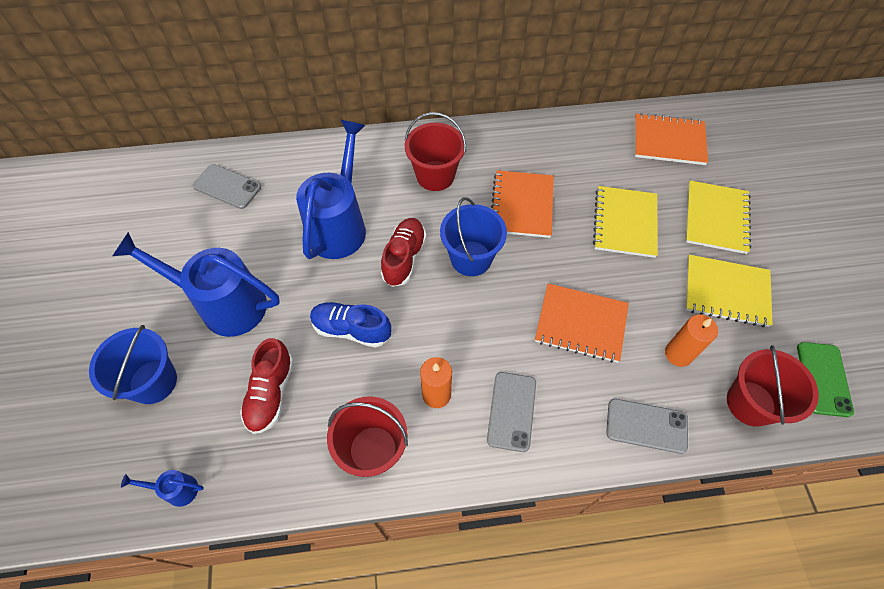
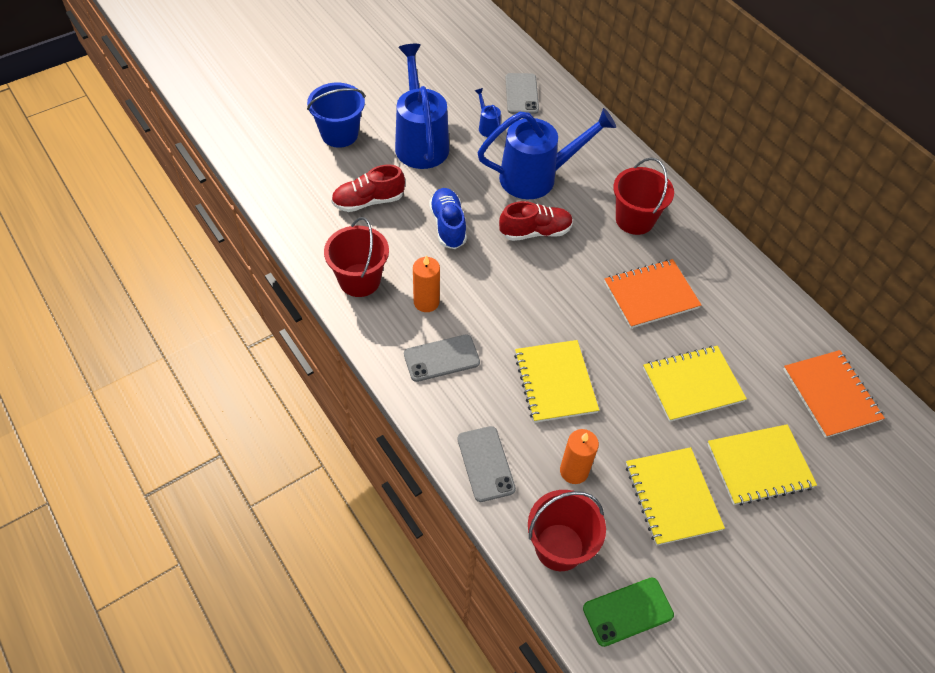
camera: 60 degrees right, 5 degrees down
blue watering can [121,470,204,507] -> blue watering can moved to [475,88,501,137]
blue bucket [440,197,507,276] -> none
orange notebook [535,284,629,363] -> yellow notebook [514,340,599,423]

